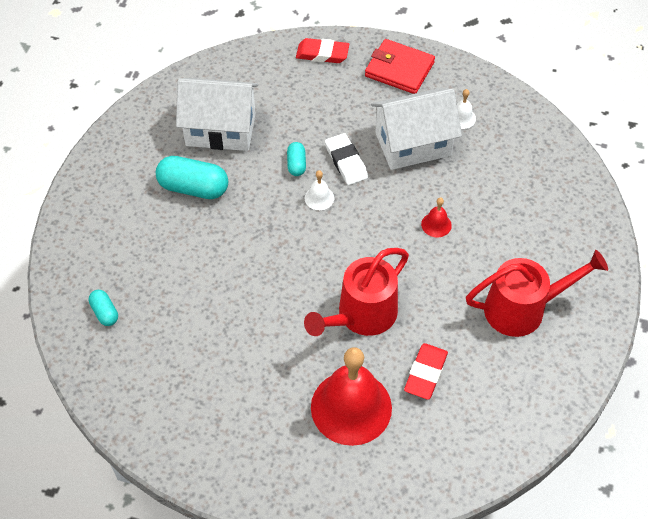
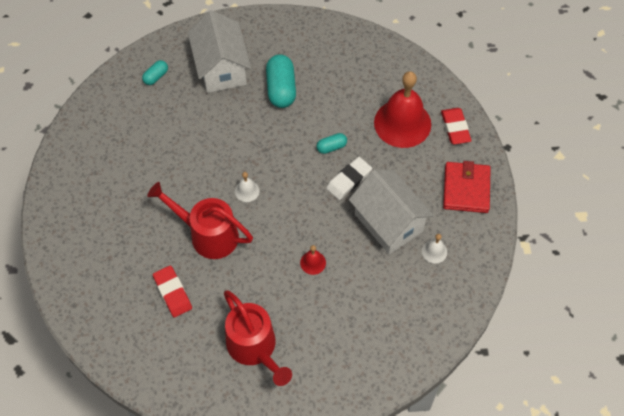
camera: 70 degrees right, 5 degrees up
white house [176,78,258,151] -> white house moved to [188,10,251,93]
white bell [305,170,334,210] -> white bell moved to [235,172,260,202]
red bell [311,347,392,446] -> red bell moved to [374,71,431,148]
red eraser [404,343,448,400] -> red eraser turned 60 degrees clockwise [153,265,192,317]

